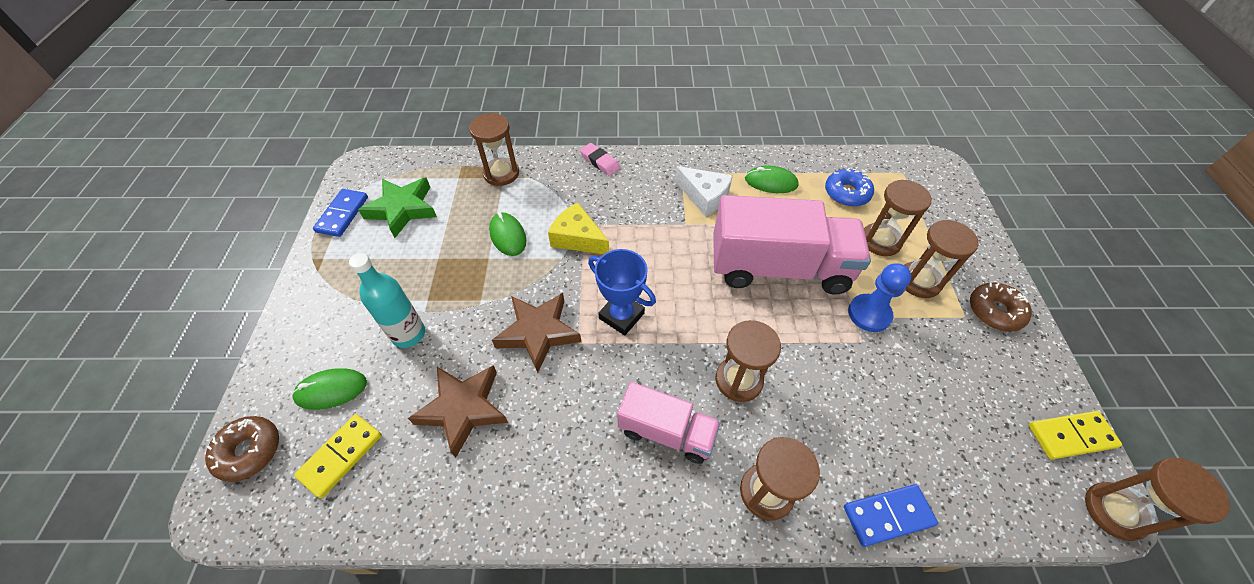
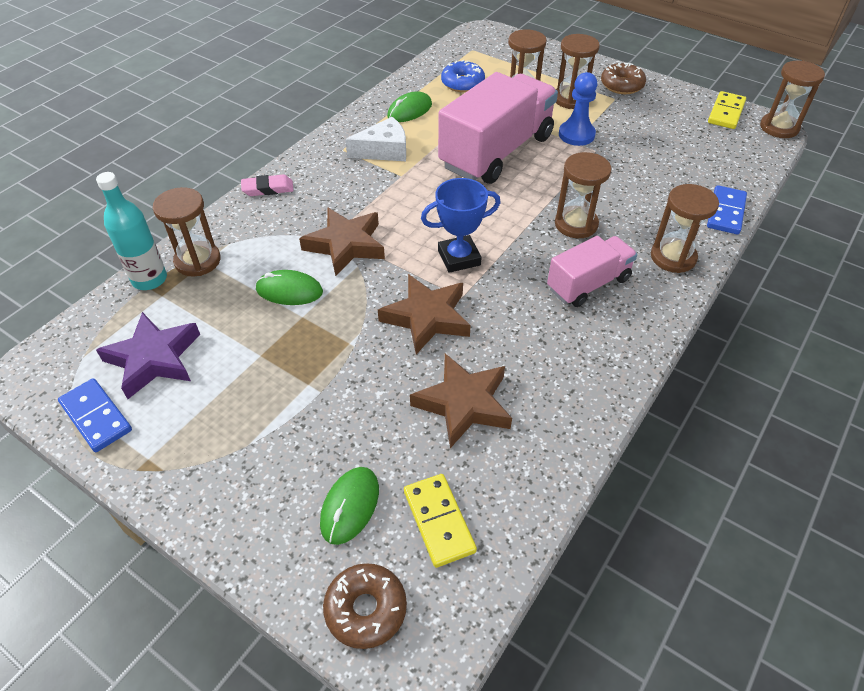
camera: 55 degrees left, 5 degrees down
turquoise bottle [349,253,425,348] -> turquoise bottle moved to [96,172,167,290]
green star [358,178,437,238] -> purple star [96,312,200,399]
yellow cheese [548,203,609,254] -> brown star [299,208,385,276]

